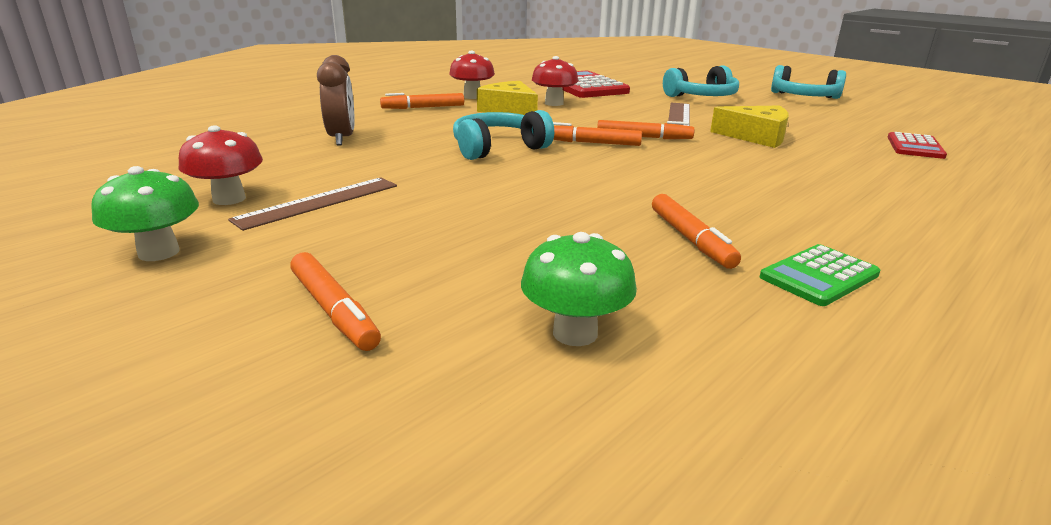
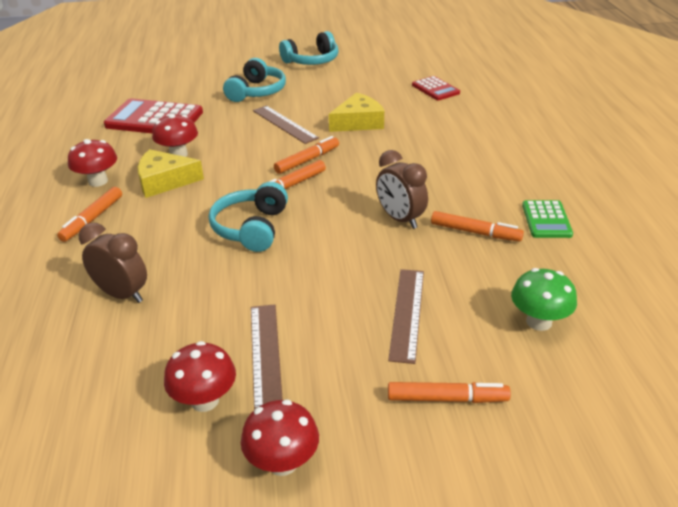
camera: 50 degrees left, 10 degrees up
green mushroom [91,166,199,261] -> red mushroom [241,400,319,476]
none -> brown clock [376,150,428,229]
none -> brown ruler [388,269,424,364]

